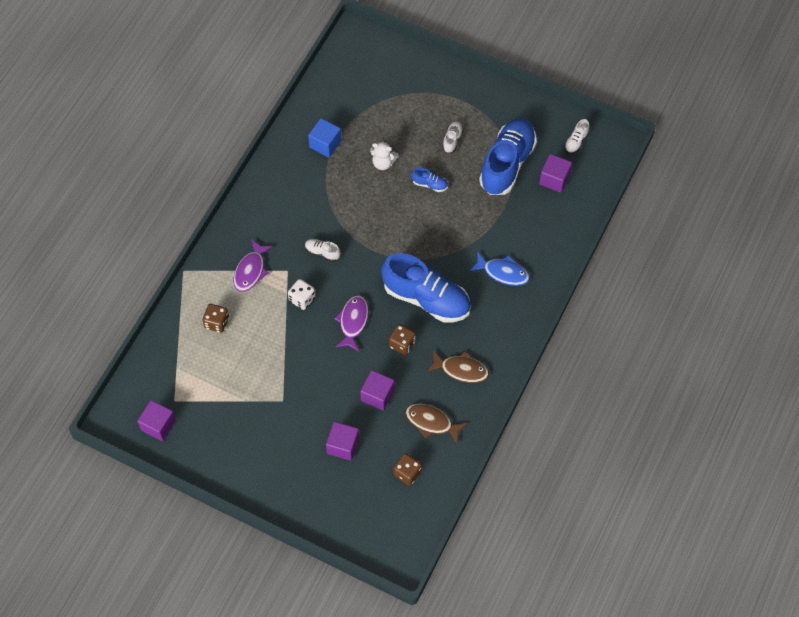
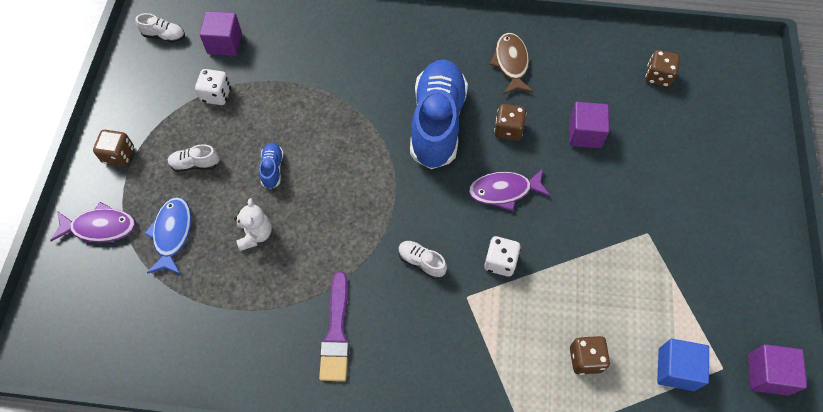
camera: 110 degrees left, 0 degrees up
purple fish [233,239,273,292] -> purple fish moved to [50,202,136,243]
white shoe [305,239,341,262] -> white shoe turned 120 degrees clockwise [398,241,447,279]
blue cube [308,118,341,157] -> blue cube moved to [657,339,709,391]
purple cube [326,422,359,461] -> none
brown fish [405,403,468,444] -> none
blue fish [469,251,530,286] -> blue fish moved to [144,197,191,274]
blue shoe [479,118,537,195] -> white dice [195,69,231,105]
none -> brown dice [93,130,134,167]
none -> purple brush [319,271,349,381]

